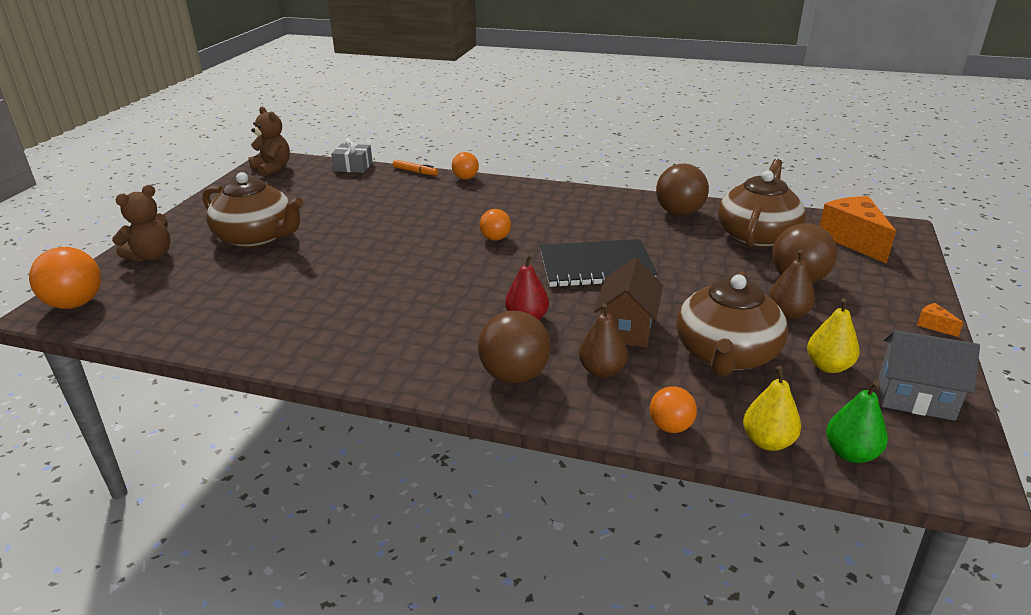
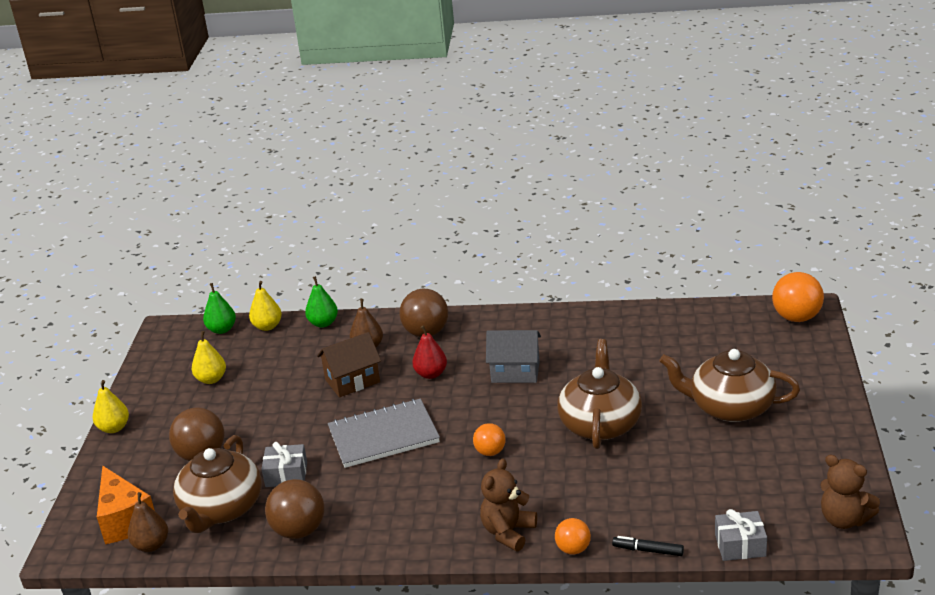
camera: 170 degrees right, 0 degrees up
brown teddy bear [112,185,170,262] -> brown teddy bear moved to [480,458,537,551]
orange marker [393,160,438,176] -> black marker [612,536,684,556]
black notebook [540,239,657,287] -> grey notebook [328,399,440,468]
brown house [594,257,663,348] -> brown house turned 60 degrees clockwise [317,332,381,397]
orange ball [650,386,697,433] -> green pear [305,276,338,328]
brown teapot [676,272,788,376] -> brown teapot moved to [557,339,642,449]
brown pear [769,250,815,319] -> brown pear moved to [128,492,168,552]
grey house [879,330,980,421] -> grey house moved to [486,330,541,383]
orange cheese [917,303,964,337] -> yellow pear [93,380,129,433]
none -> grey gift [261,442,307,487]

